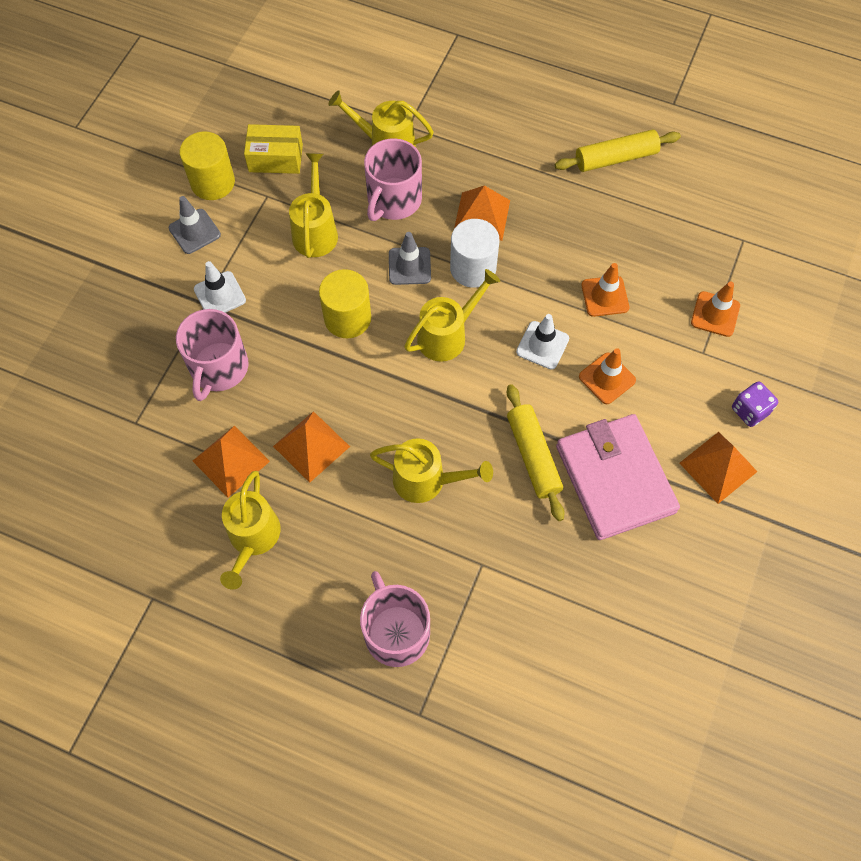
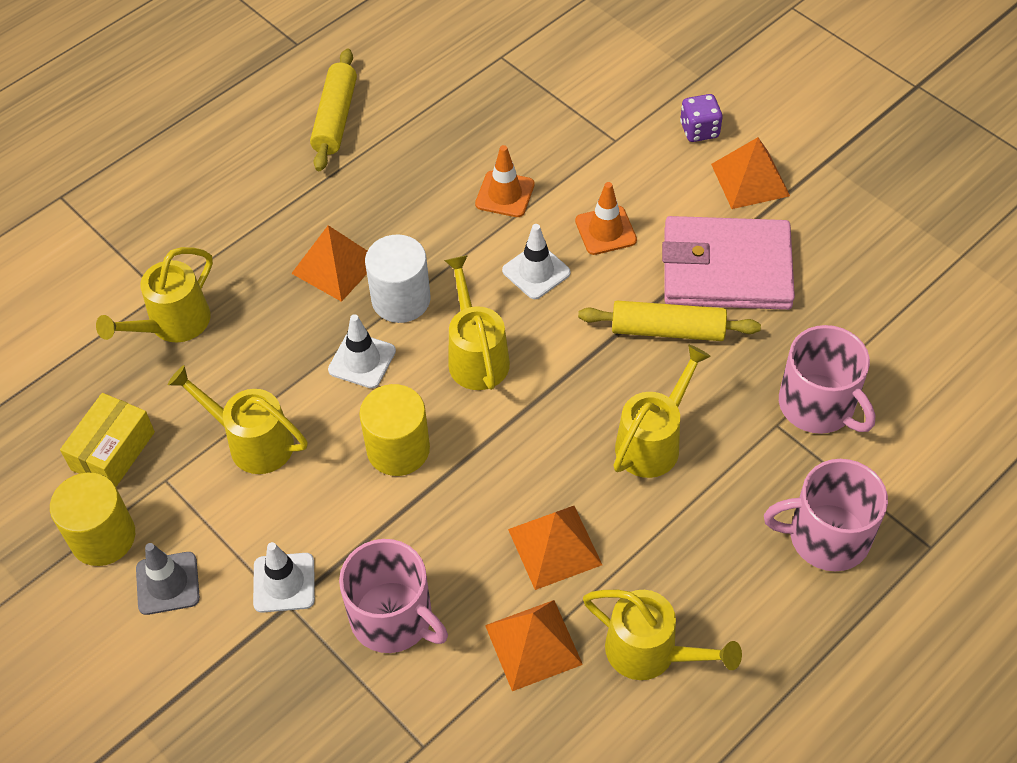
camera: 65 degrees left, 10 degrees down
pink mug [364,138,422,221] -> pink mug moved to [779,325,875,434]
grey traffic cone [389,232,431,285] -> white traffic cone [328,314,396,388]
orange traffic cone [691,282,740,337] -> none

